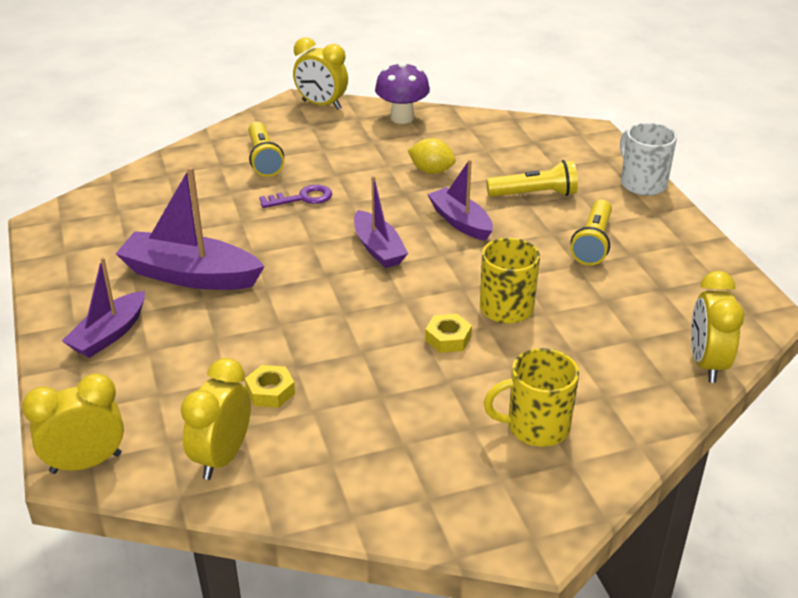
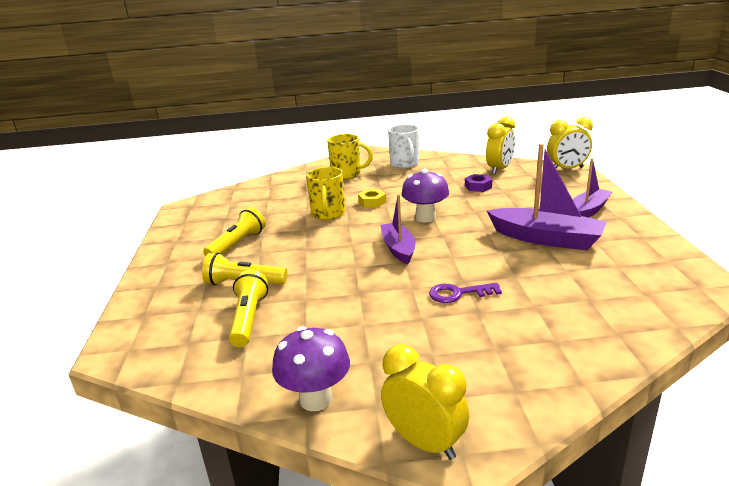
camera: 165 degrees left, 10 degrees down
yellow nut [245,365,295,408] -> purple nut [465,174,492,192]
yellow flashlight [248,122,284,177] -> yellow flashlight moved to [229,270,268,347]
yellow lemon [408,138,455,174] -> none
purple boat [427,160,493,241] -> none
white mug [620,123,677,196] -> white mug moved to [388,124,419,168]
yellow clock [691,271,745,383] -> none
none -> purple mushroom [401,169,449,223]

